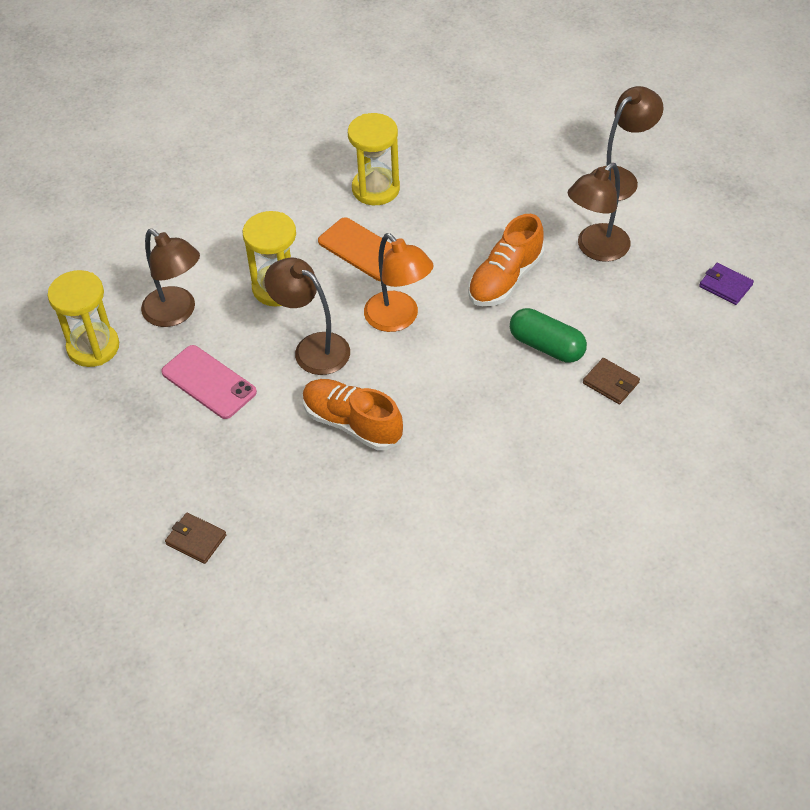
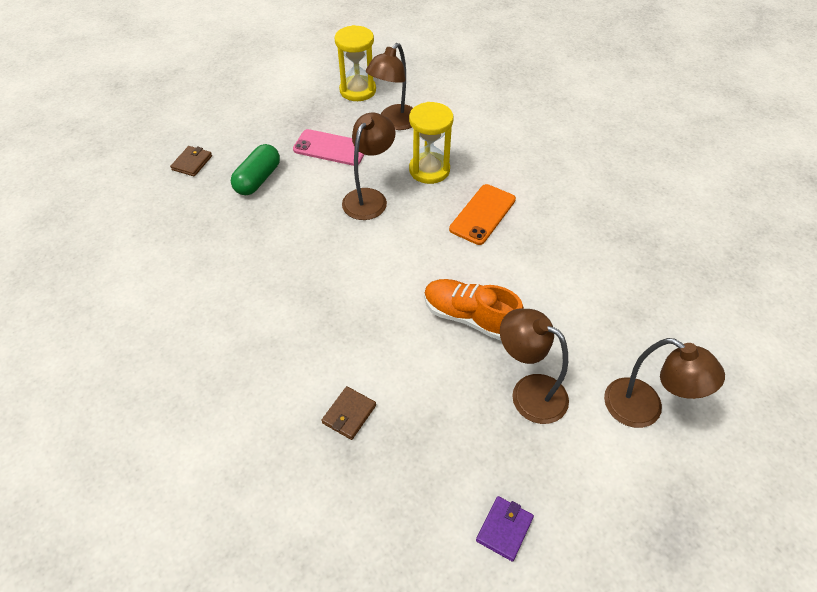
camera: 80 degrees right, 0 degrees up
pink phone [161,345,257,419] -> pink phone turned 75 degrees clockwise [293,129,364,166]
orange shoe [303,379,403,451] -> none
yellow hourglass [348,113,400,205] -> none
orange lamp [364,233,433,332] -> none
green capsule [510,308,587,363] -> green capsule moved to [231,144,280,195]

